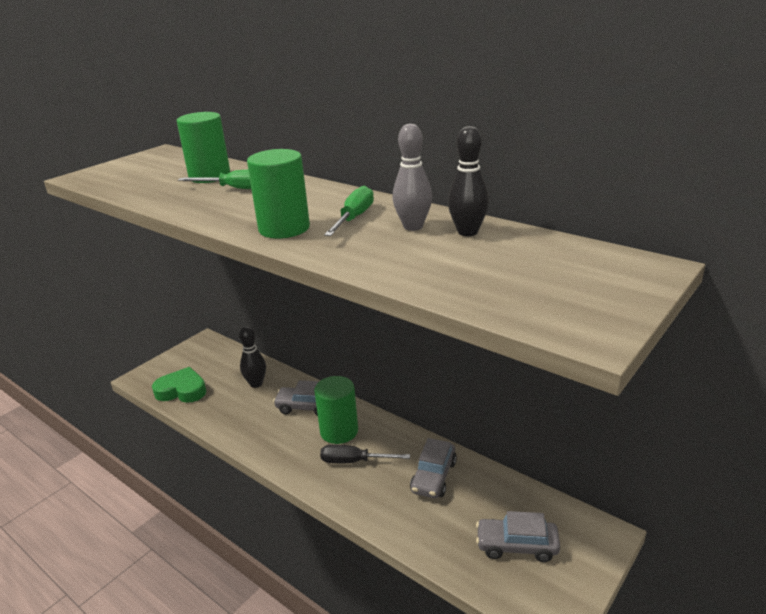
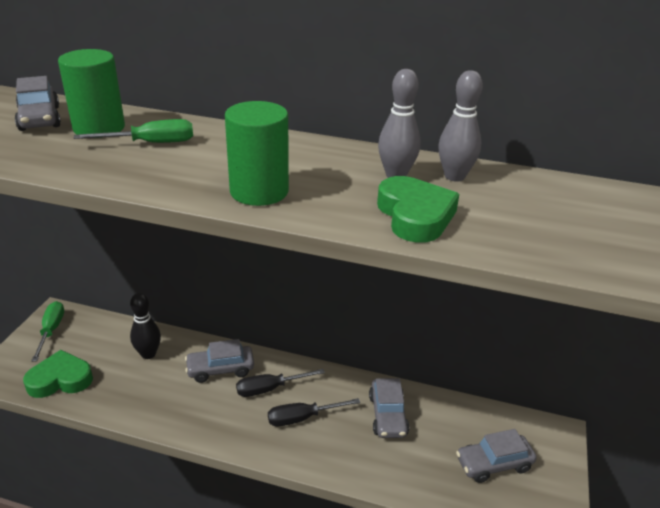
camera: 25 degrees left, 5 degrees up
green cylinder [314,376,358,444] -> black screwdriver [236,369,325,397]
green screwdriver [324,186,374,236] -> green screwdriver moved to [31,301,64,362]
black bowling pin [448,126,489,236] -> grey bowling pin [438,70,483,182]
none -> grey car [15,76,61,131]
none -> green heart [377,176,459,243]

